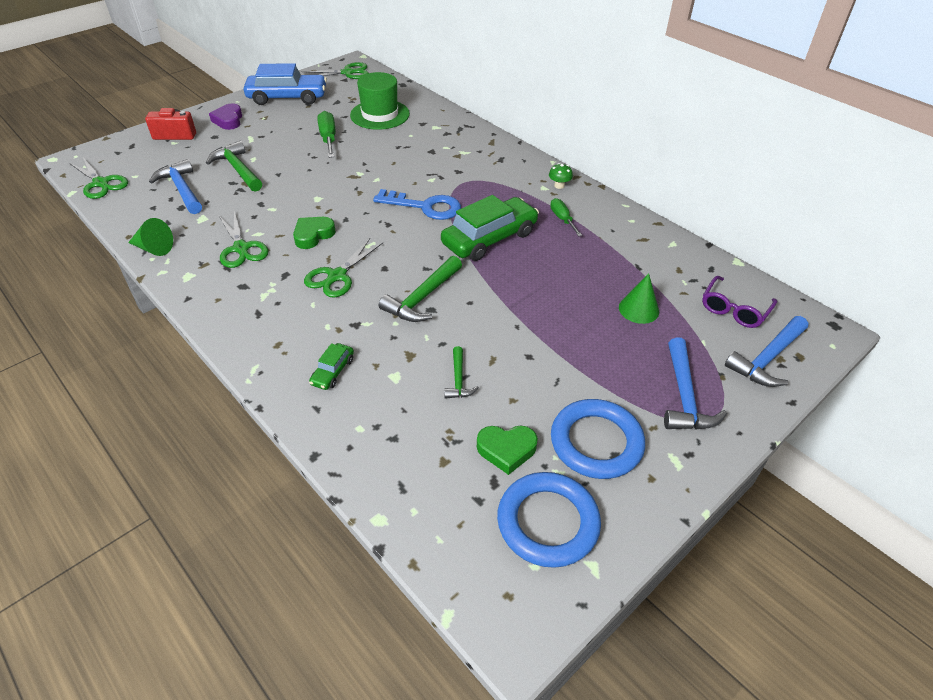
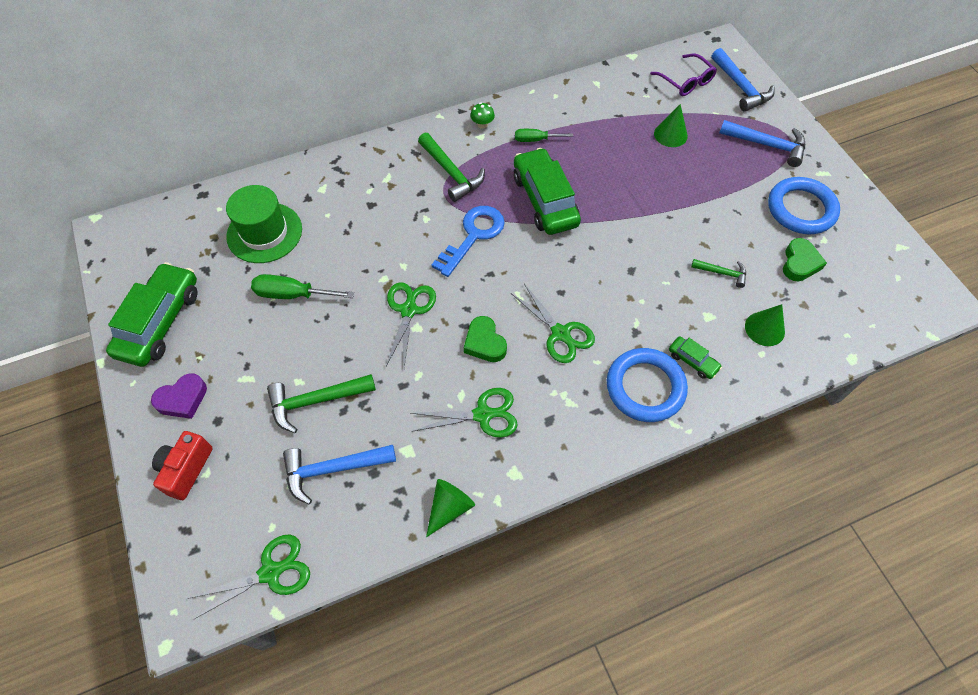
camera: 70 degrees left, 15 degrees up
purple heart [209,103,242,130] -> purple heart turned 45 degrees counterclockwise [151,373,207,419]
blue car [244,63,327,105] -> green car [106,262,198,367]
green scissors [302,62,368,79] -> green scissors moved to [386,282,436,367]
green hammer [379,256,462,322] -> green hammer moved to [418,133,485,202]
blue ring [497,472,601,568] -> blue ring moved to [607,348,688,422]
none -> green cone [745,304,785,346]

